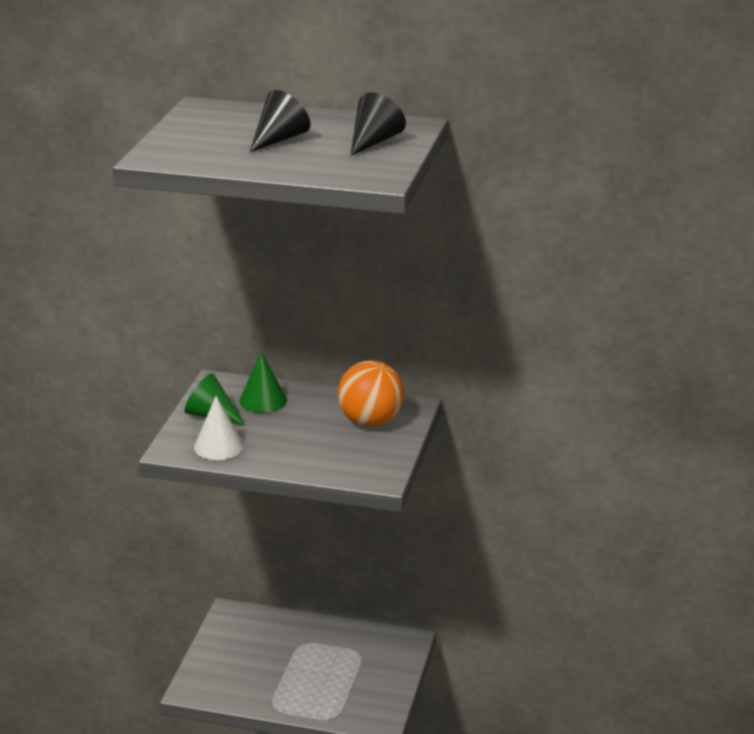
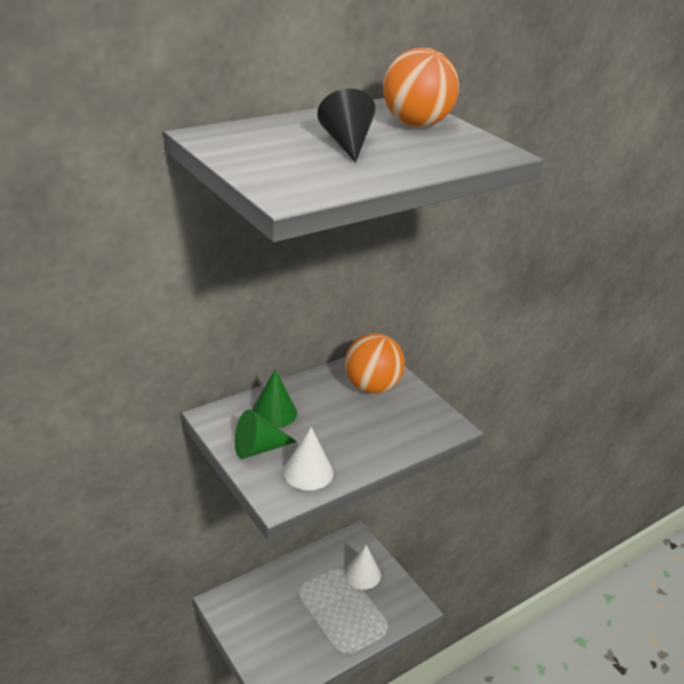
camera: 50 degrees left, 5 degrees up
black cone [350,92,406,156] -> orange ball [383,48,459,127]
none -> white cone [344,545,381,589]

